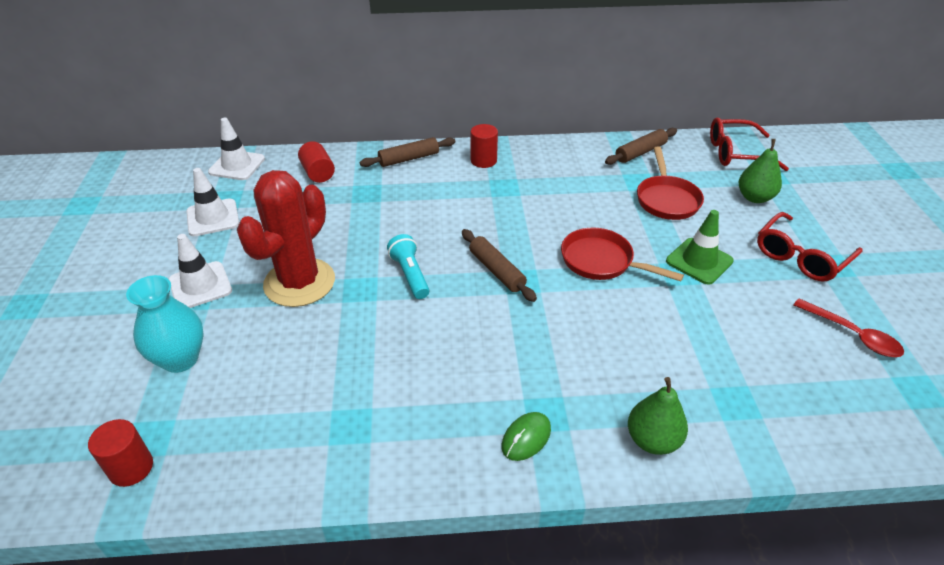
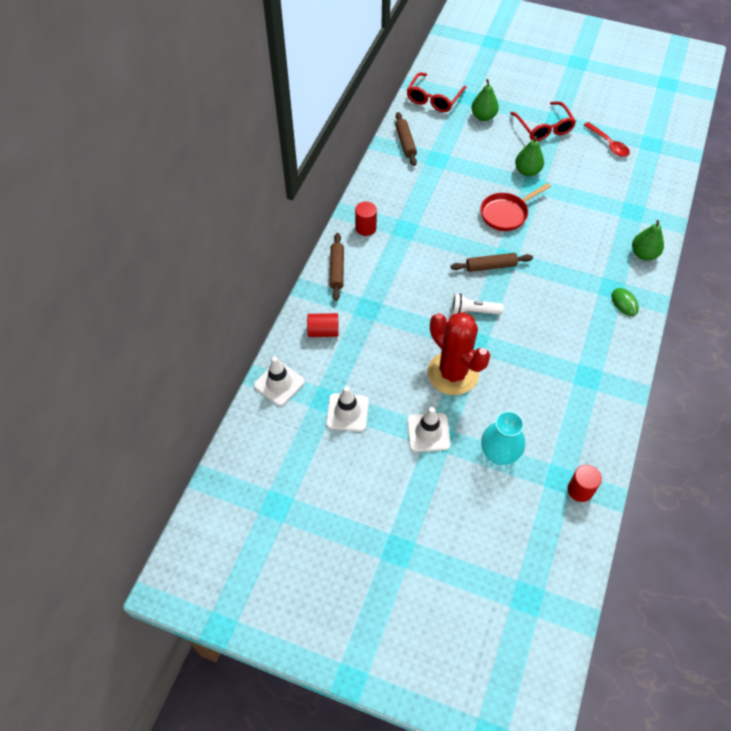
camera: 65 degrees left, 15 degrees up
turquoise flashlight [387,234,430,299] -> white flashlight [452,293,504,315]
red pan [637,147,704,220] -> none
green traffic cone [666,210,734,285] -> green pear [515,136,544,176]
red spoon [794,298,904,357] -> red spoon turned 75 degrees clockwise [584,122,630,157]

